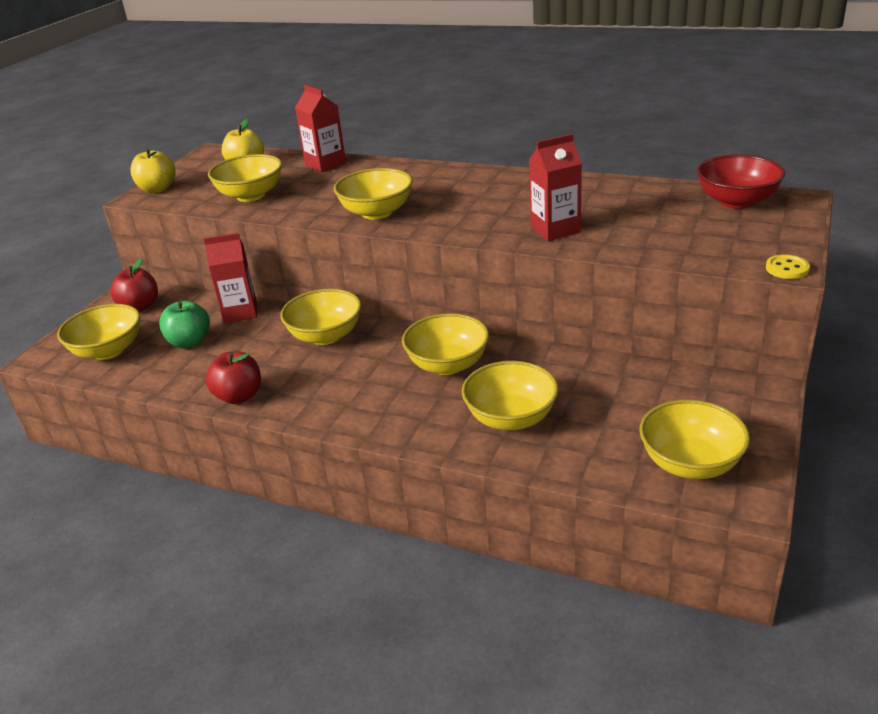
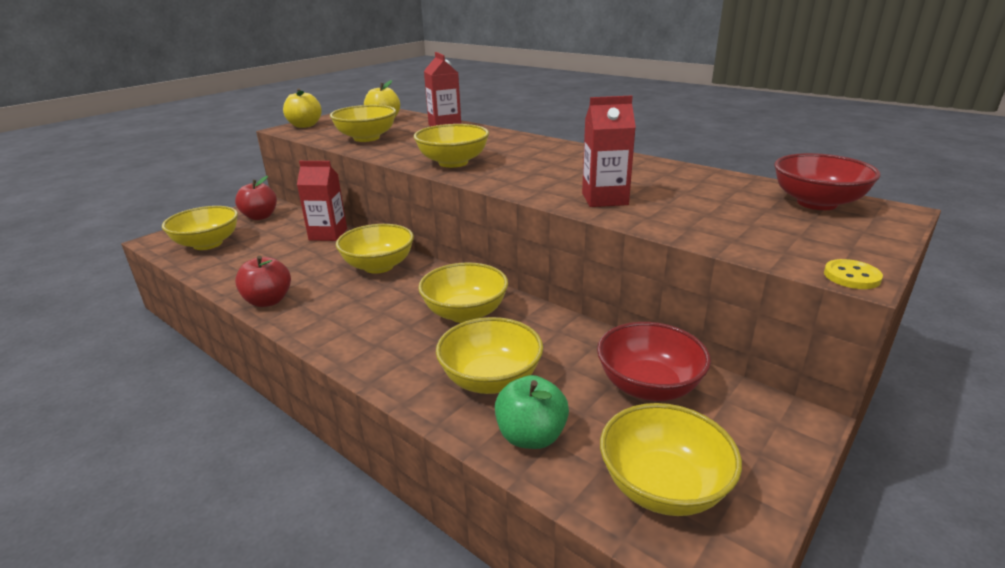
camera: 15 degrees right, 5 degrees down
green apple [159,301,210,348] -> green apple moved to [495,375,569,449]
none -> red bowl [597,322,711,401]

